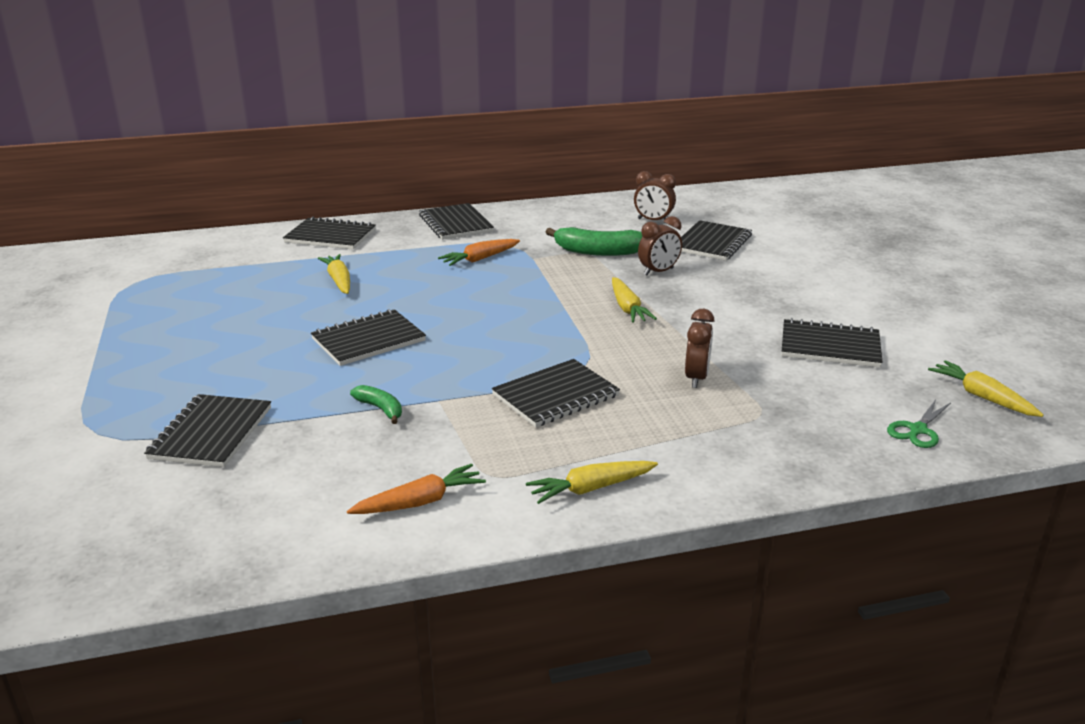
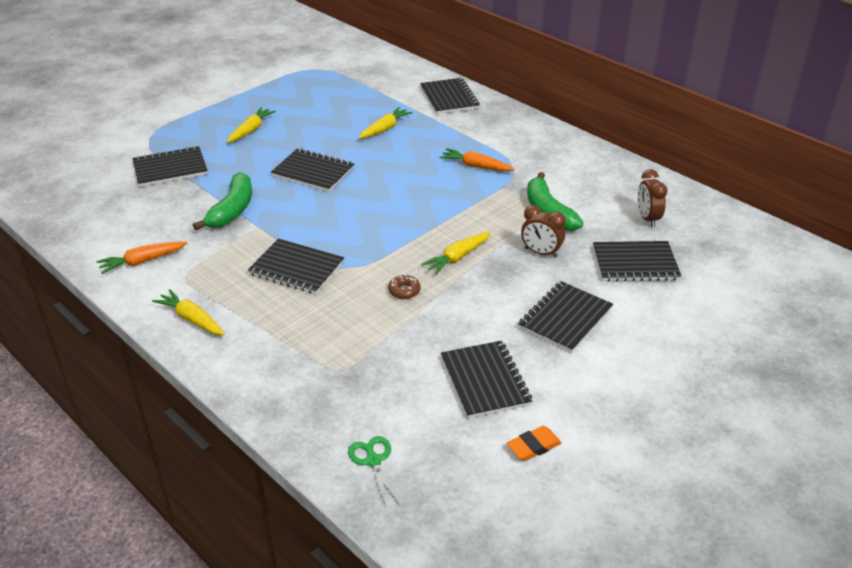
camera: 60 degrees right, 10 degrees up
orange carrot [347,464,486,514] -> orange carrot turned 120 degrees clockwise [97,242,187,274]
green banana [350,385,402,424] -> green banana [193,172,252,230], size x1.85
black notebook [419,203,494,240] -> black notebook moved to [518,281,613,353]
brown clock [685,309,714,388] -> none
green scissors [887,400,951,448] -> green scissors turned 60 degrees clockwise [348,436,400,507]
yellow carrot [928,360,1044,417] -> yellow carrot moved to [227,107,276,143]
none -> brown donut [388,274,421,299]
none -> orange eraser [507,426,562,461]

